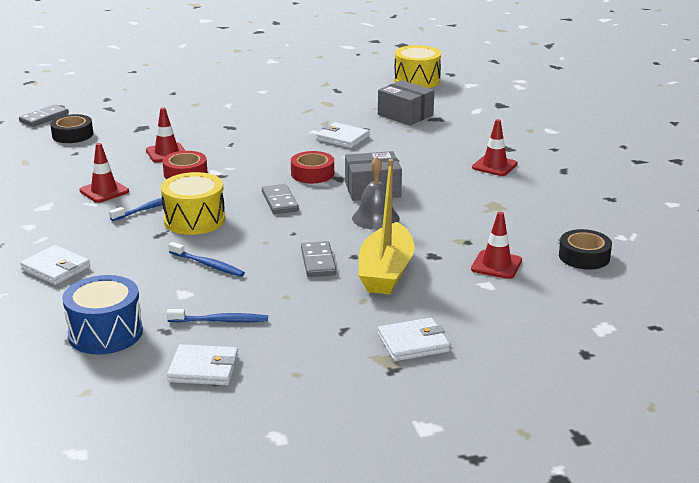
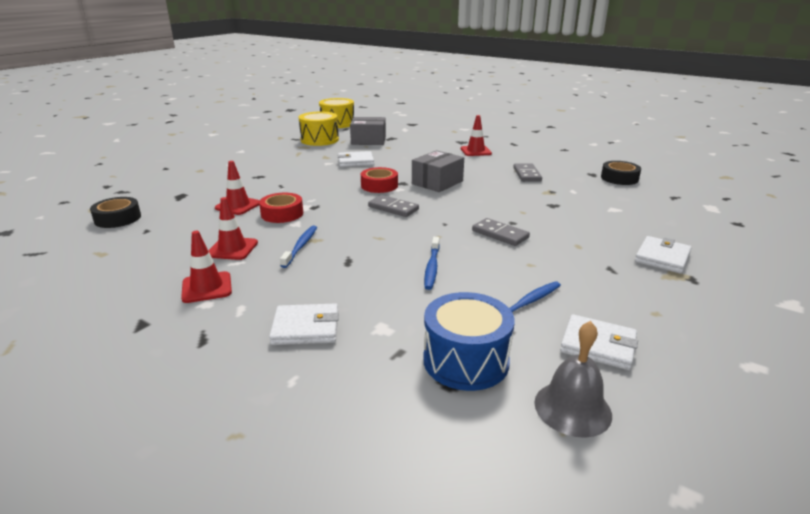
camera: 40 degrees left, 0 degrees up
grey domino [19,104,69,127] -> grey domino moved to [513,163,542,182]
yellow drum [161,172,225,235] -> yellow drum moved to [299,112,339,146]
white wallet [167,344,239,385] -> white wallet turned 60 degrees clockwise [560,314,638,370]
blue toothbrush [168,242,245,277] -> blue toothbrush turned 105 degrees clockwise [424,237,440,290]
grey bell [352,156,400,230] -> grey bell moved to [534,321,612,438]
yellow boat [358,159,415,295] -> none
red traffic cone [471,212,522,279] -> red traffic cone moved to [181,231,232,303]

